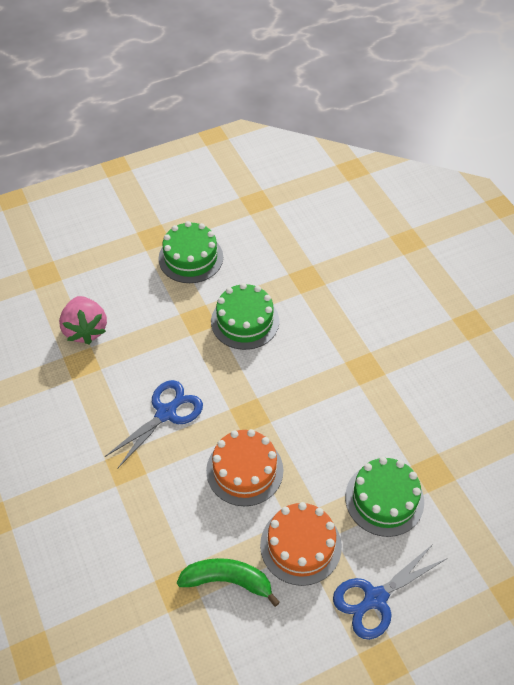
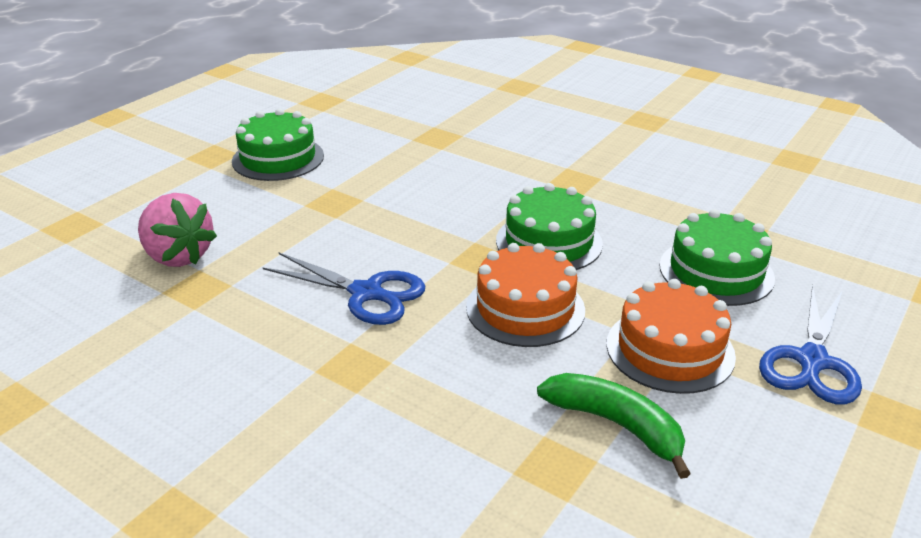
camera: 30 degrees left, 20 degrees down
blue scissors [105,380,203,468] -> blue scissors turned 105 degrees clockwise [263,253,425,325]
green banana [177,558,280,607] -> green banana turned 60 degrees clockwise [537,373,691,479]
green cake [211,283,279,350] -> green cake moved to [496,183,603,270]

